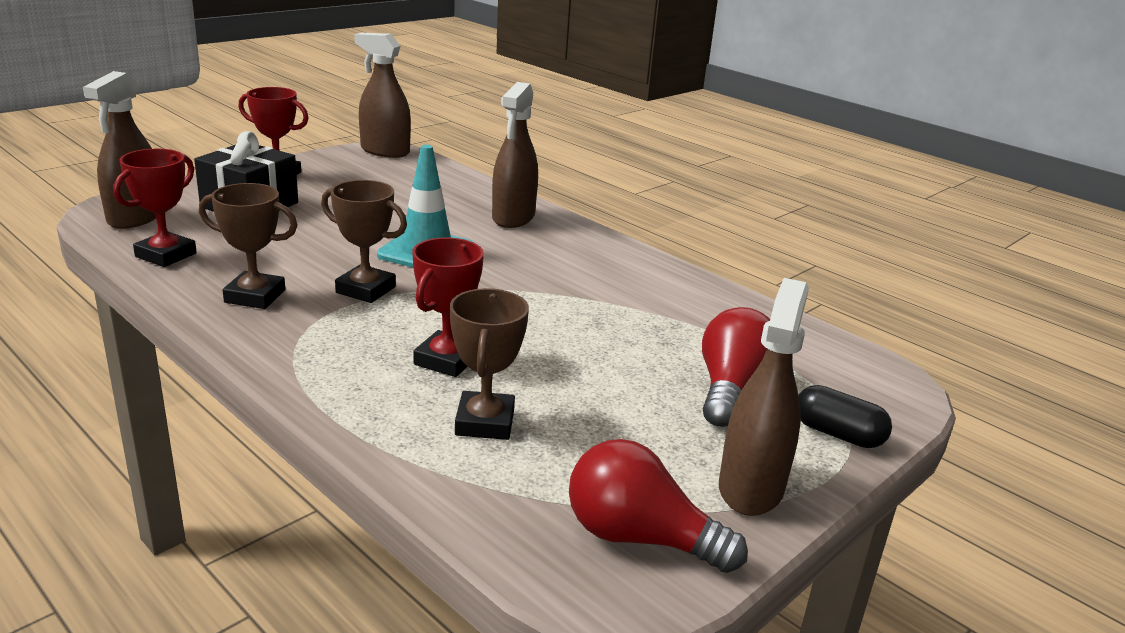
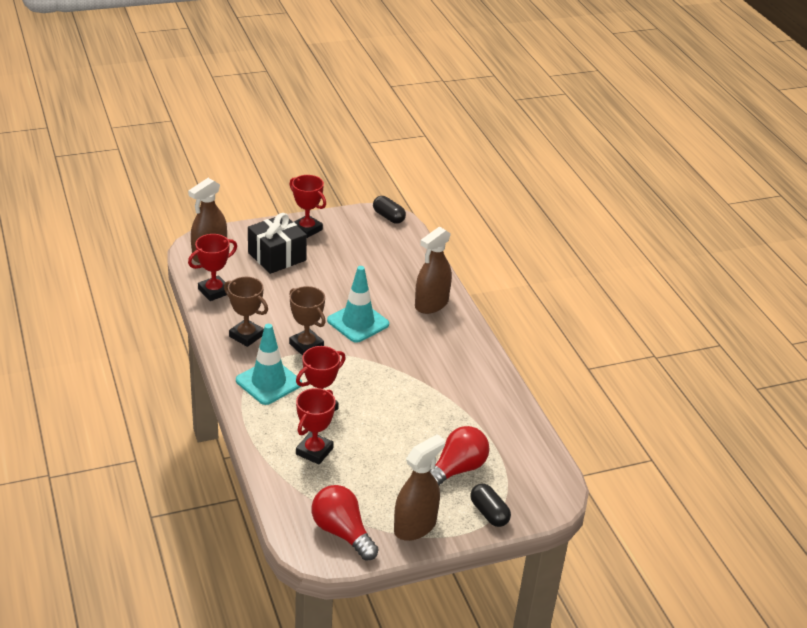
camera: 25 degrees right, 10 degrees up
brown spray bottle [354,33,411,158] -> black capsule [373,196,406,224]
brown trophy [450,288,529,440] -> red trophy [296,388,336,464]
none -> turquoise traffic cone [236,324,302,405]

